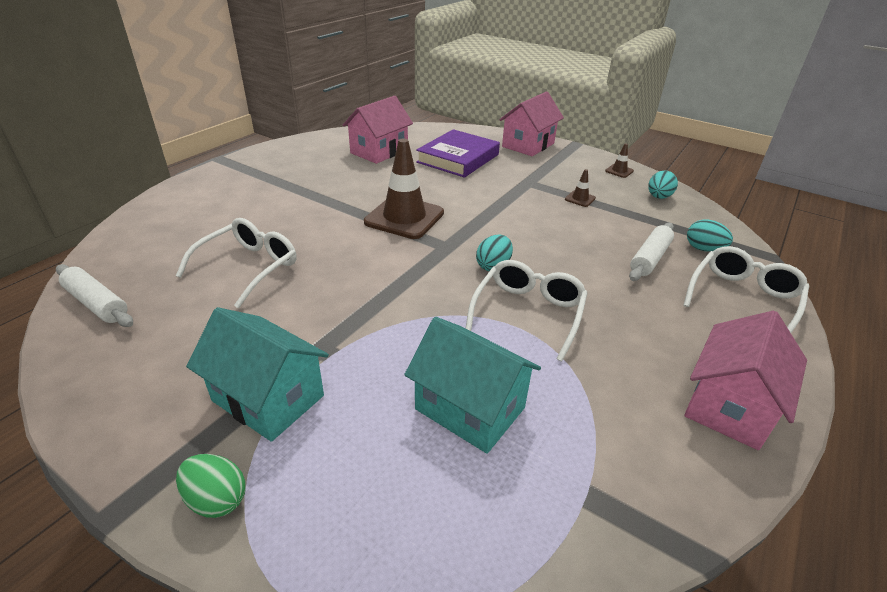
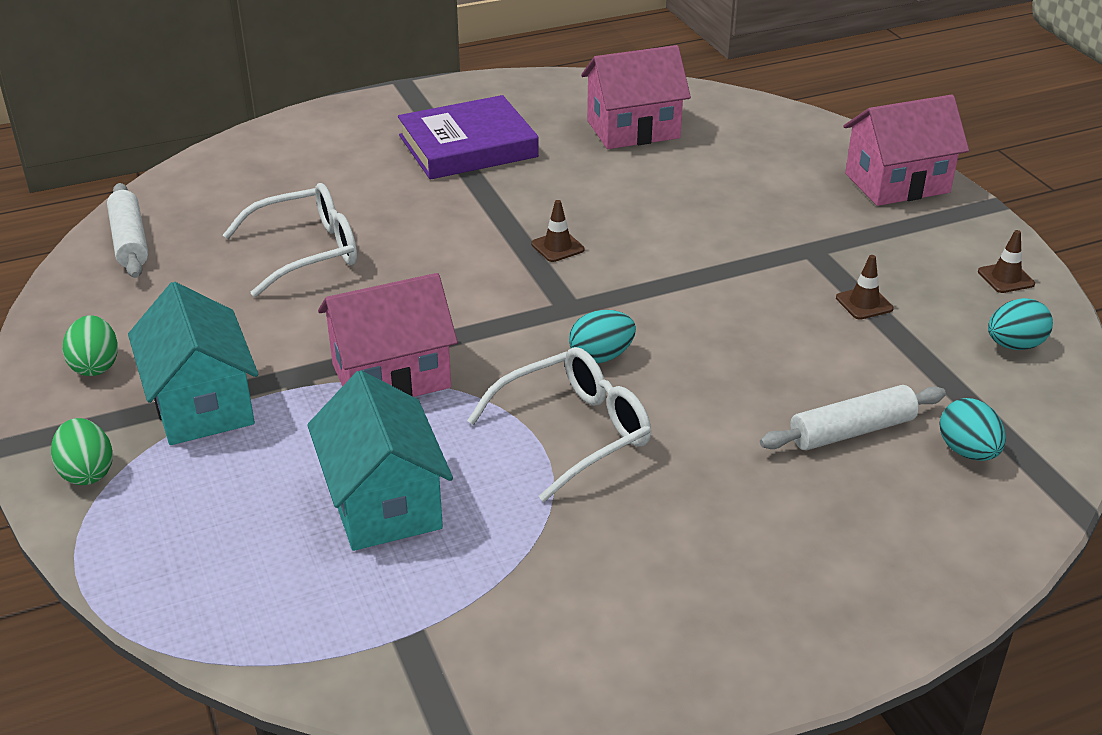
camera: 35 degrees right, 0 degrees up
brown traffic cone [364,138,444,239] -> brown traffic cone [531,200,585,262], size x0.42
purple book [416,129,500,178] -> purple book moved to [398,95,539,180]
white glasses [683,246,809,333] -> none
pink house [684,311,807,450] -> pink house moved to [318,273,458,397]
none -> green egg [63,315,118,376]

